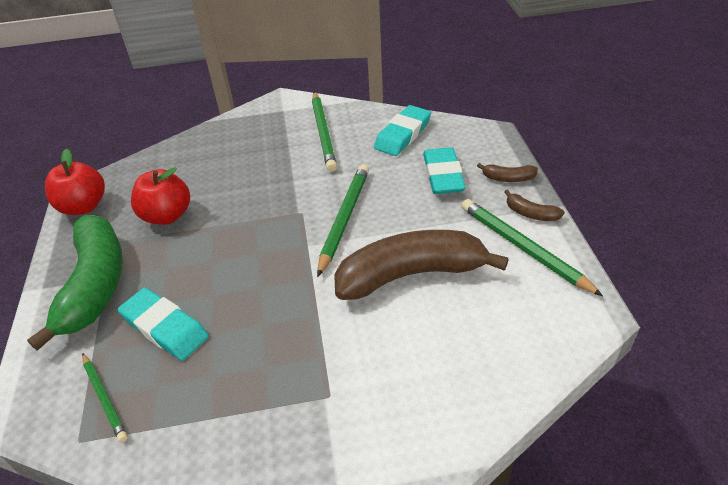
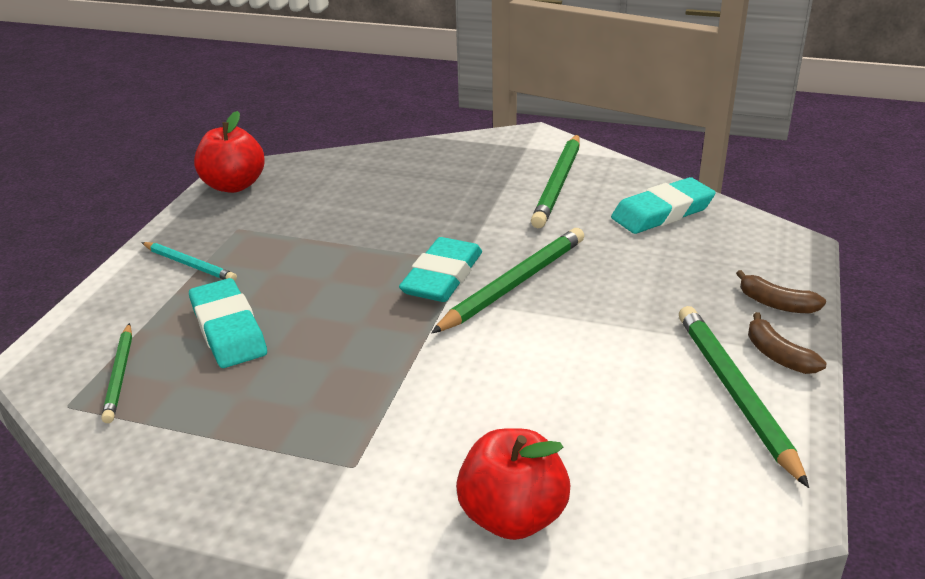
camera: 25 degrees right, 10 degrees down
green banana [27,215,123,351] -> turquoise pencil [141,242,237,281]
red apple [131,167,190,225] -> red apple moved to [456,428,570,540]
brown banana [334,230,509,300] -> none
turquoise eraser [423,147,466,194] -> turquoise eraser moved to [399,237,482,302]

